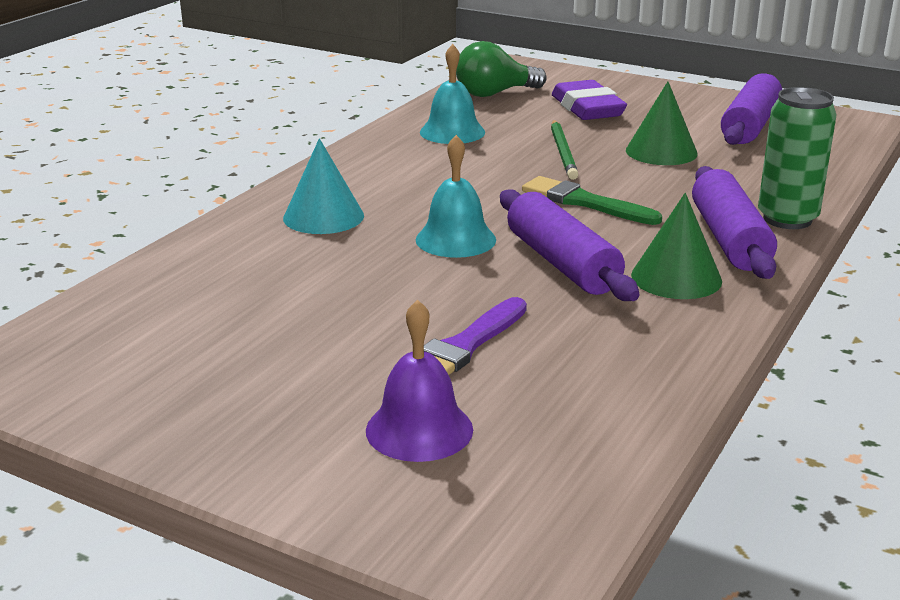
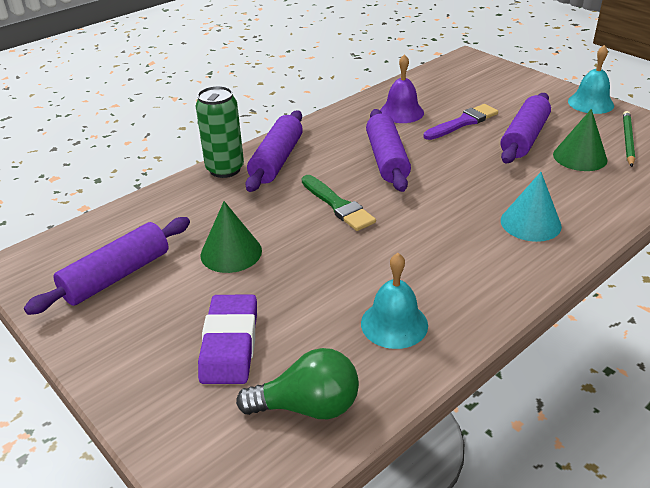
camera: 160 degrees left, 10 degrees up
purple bell [366,299,473,462] -> purple bell moved to [380,54,424,123]
turquoise bell [416,135,496,258] -> turquoise bell moved to [568,45,614,114]
green pencil [551,120,579,180] -> green pencil moved to [623,111,635,167]
green cone [631,193,722,299] -> green cone moved to [553,109,608,171]
none -> purple rolling pin [501,93,551,163]

